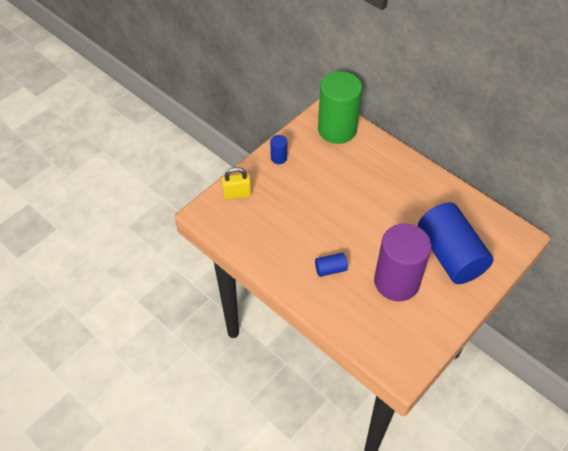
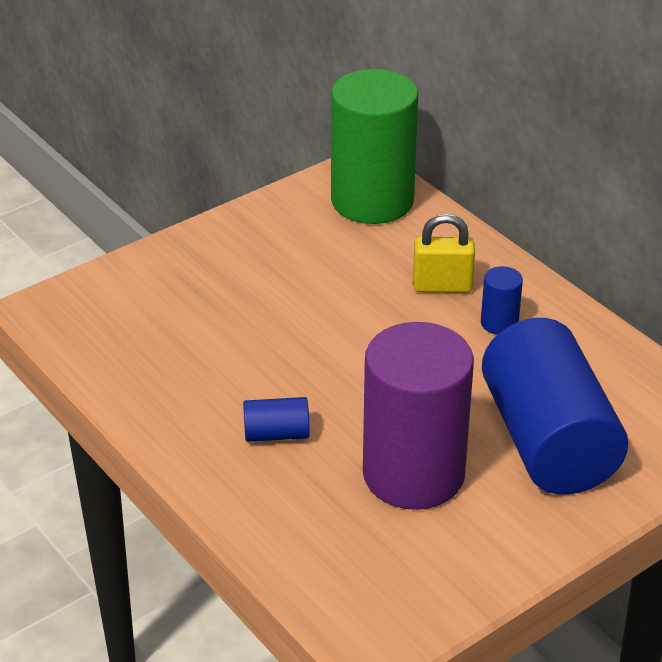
camera: 10 degrees right, 15 degrees down
yellow padlock [222,167,252,200] -> yellow padlock moved to [413,214,475,293]
blue cylinder [270,135,287,164] -> blue cylinder moved to [481,266,523,335]

